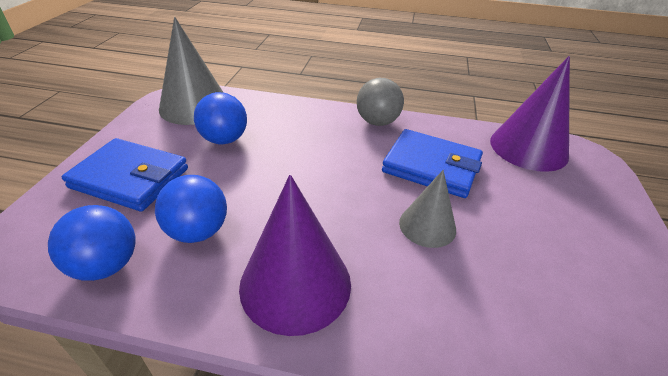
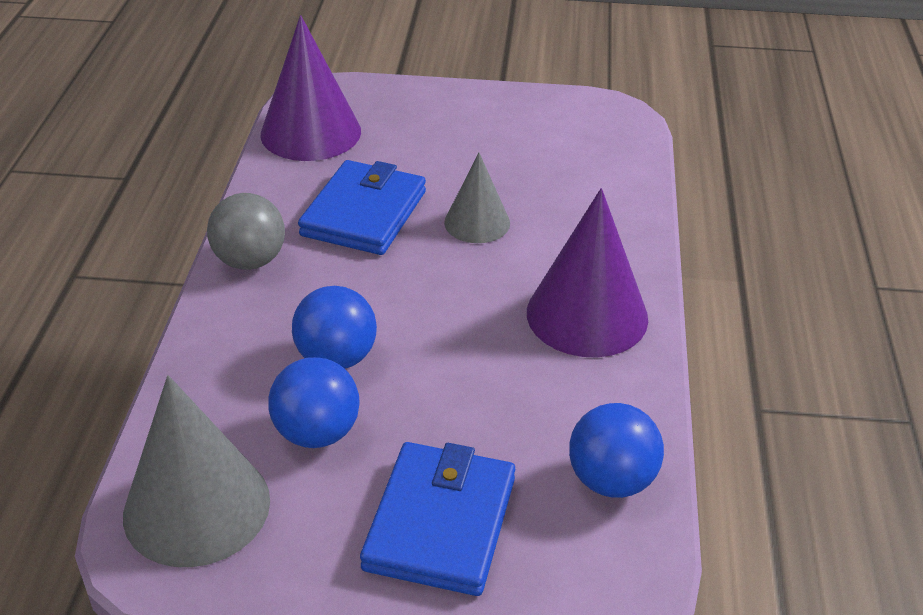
camera: 95 degrees left, 0 degrees up
blue ball [155,175,227,243] -> blue ball moved to [292,286,377,369]

